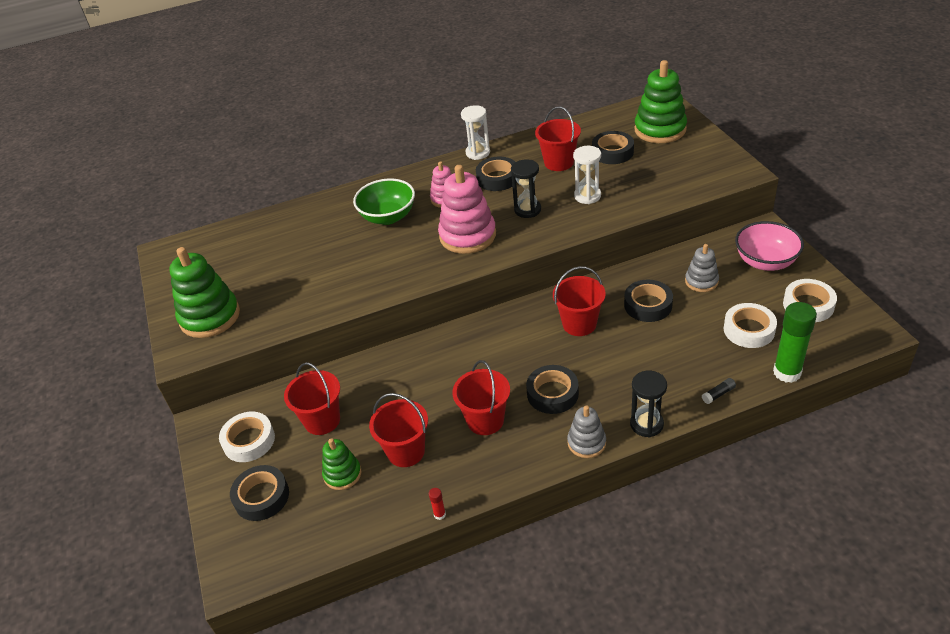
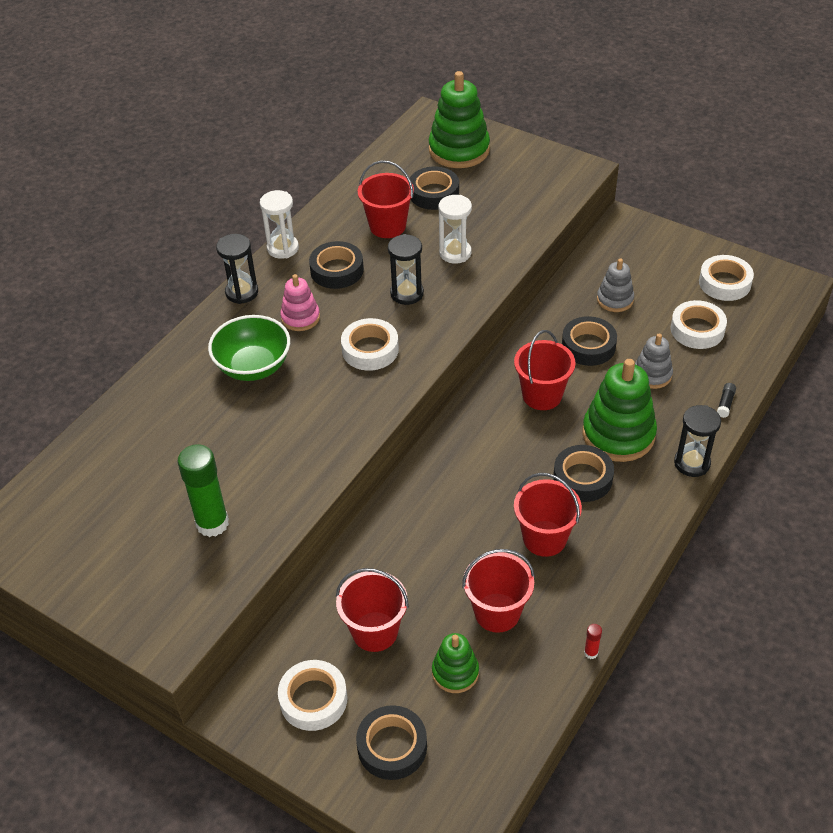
camera: 40 degrees left, 5 degrees up
green stacking toy [169,247,240,338] -> green stacking toy moved to [583,359,657,462]
pink stacking toy [438,165,496,254] -> white tape [341,318,399,371]
grey stacking toy [567,405,606,458] -> grey stacking toy moved to [635,334,673,389]
pink bowl [735,221,804,271] -> none
green glue stick [773,302,817,383] -> green glue stick moved to [177,444,229,537]
none -> black hourglass [216,234,258,304]

